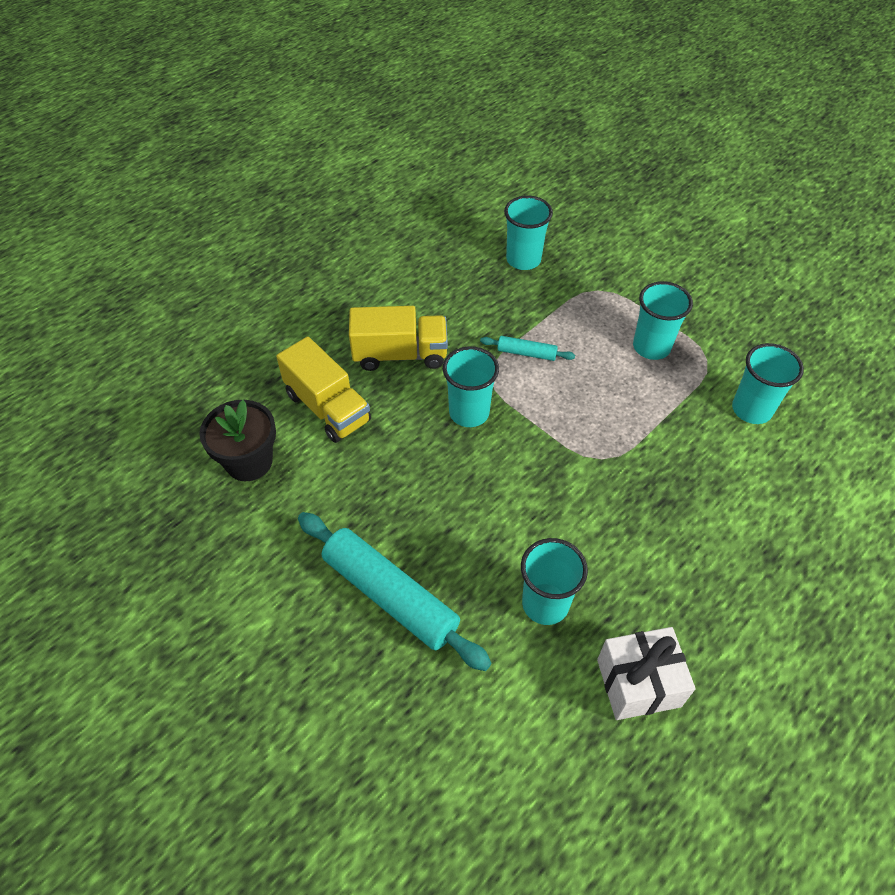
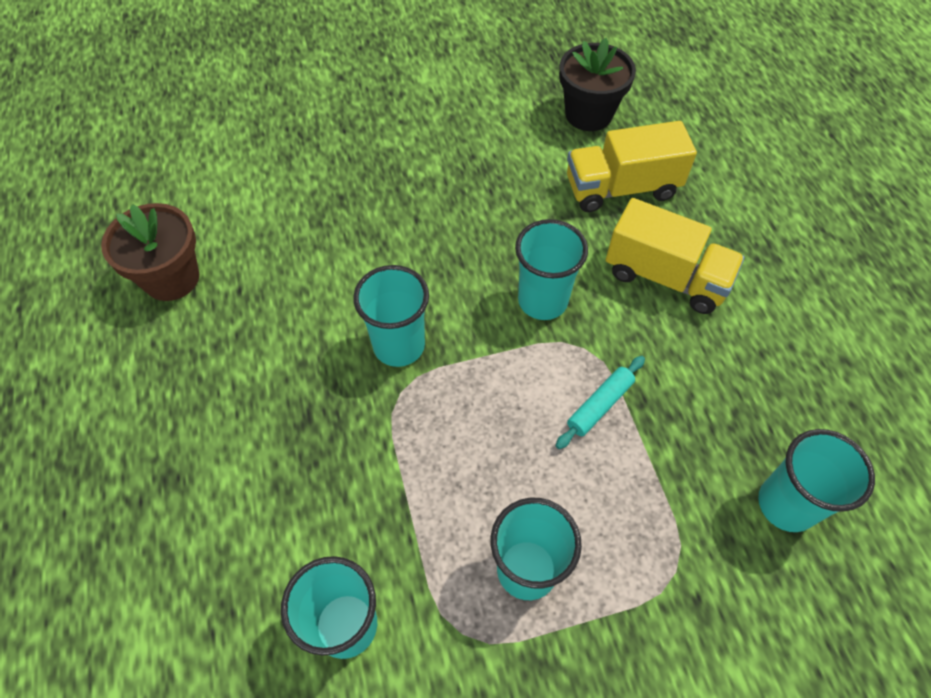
camera: 120 degrees right, 5 degrees up
turquoise rolling pin [298,512,491,671] -> none
yellow truck [349,306,448,371] -> yellow truck turned 90 degrees counterclockwise [606,198,744,314]
turquoise cup [521,538,588,625] -> turquoise cup moved to [353,265,429,367]
white gift [597,627,696,720] -> brown flower pot [101,203,199,301]

